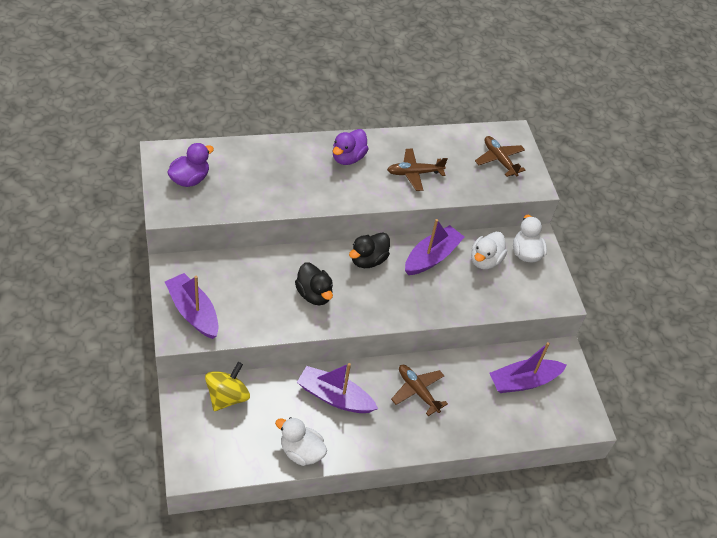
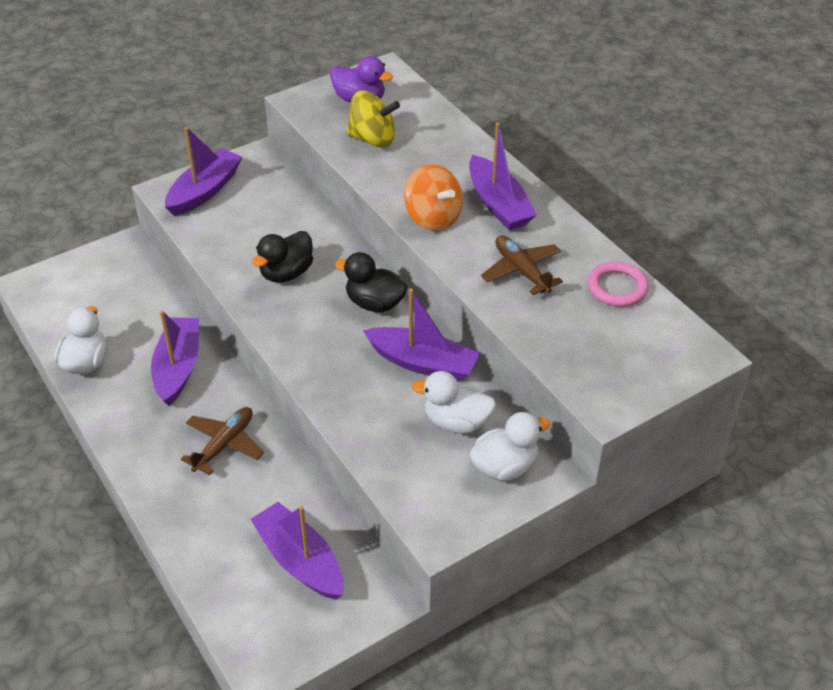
camera: 75 degrees right, 5 degrees down
yellow spinning top [205,362,250,411] -> yellow spinning top moved to [347,91,400,148]
purple duck [333,129,369,165] -> purple boat [469,122,537,230]
brown plane [475,136,526,177] -> none
none -> orange spinning top [404,164,463,231]
none -> pink ring [587,261,649,306]

